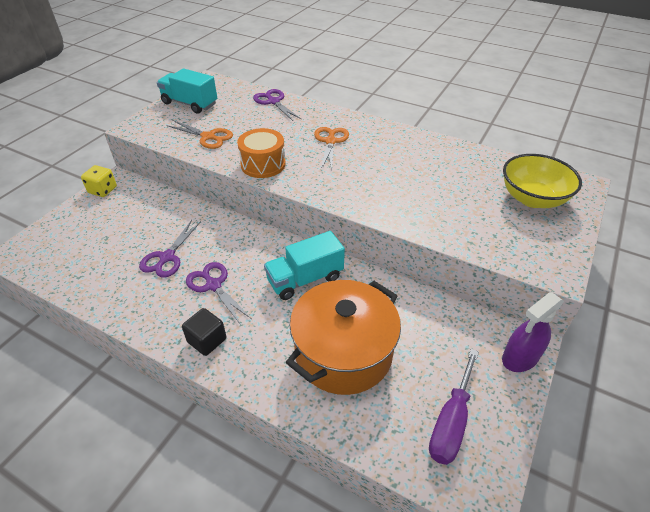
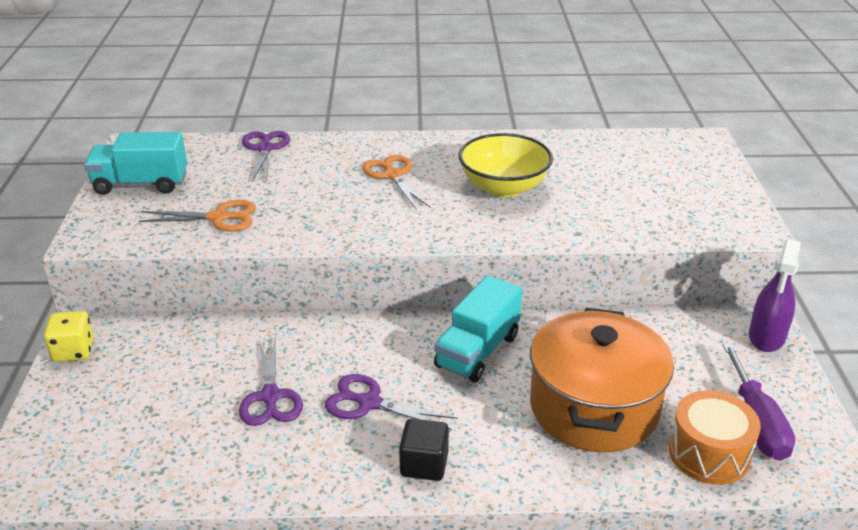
camera: 30 degrees left, 10 degrees down
orange drum [237,128,286,178] -> orange drum moved to [669,390,761,485]
purple scissors [253,89,301,121] -> purple scissors turned 60 degrees clockwise [242,131,290,182]
yellow bowl [503,154,582,208] -> yellow bowl moved to [459,133,553,197]

